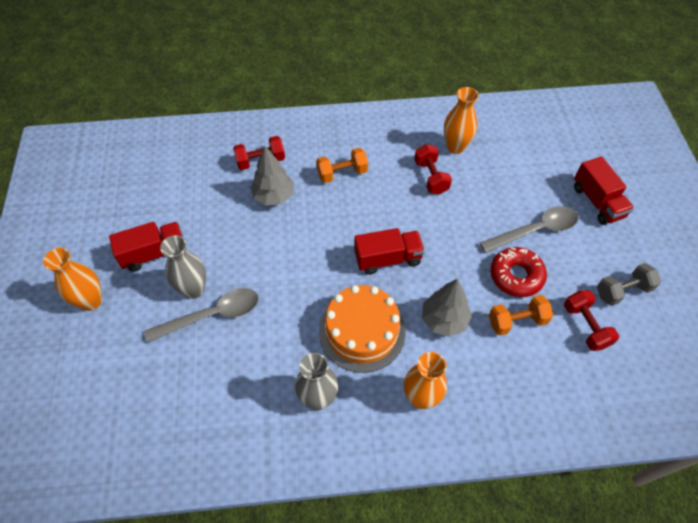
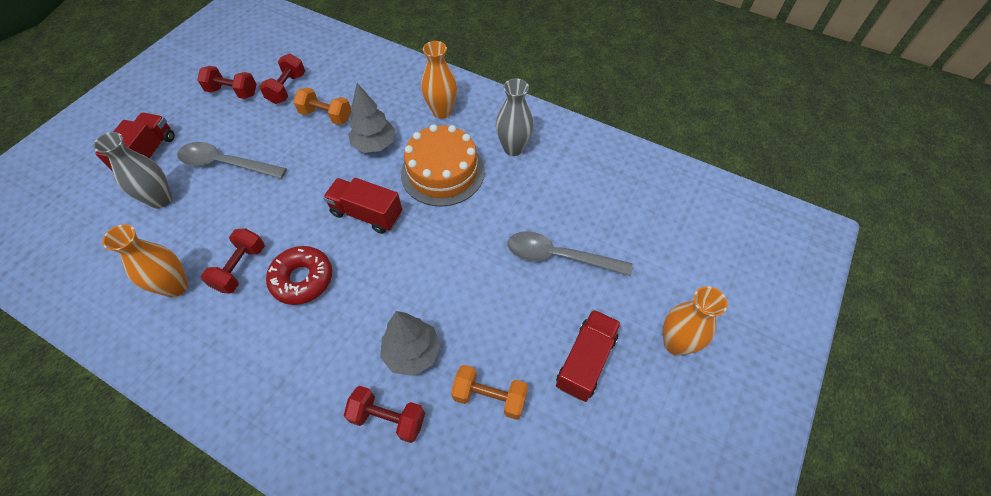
camera: 145 degrees left, 0 degrees up
red truck [109,222,183,272] -> red truck turned 105 degrees clockwise [556,309,621,402]
grey vase [160,235,206,299] -> grey vase moved to [93,132,172,209]
orange dumbbell [316,148,368,183] -> orange dumbbell moved to [451,365,528,420]
red donut [490,247,547,297] -> red donut moved to [266,246,332,305]
grey dumbbell [597,263,661,306] -> red dumbbell [197,66,257,99]

